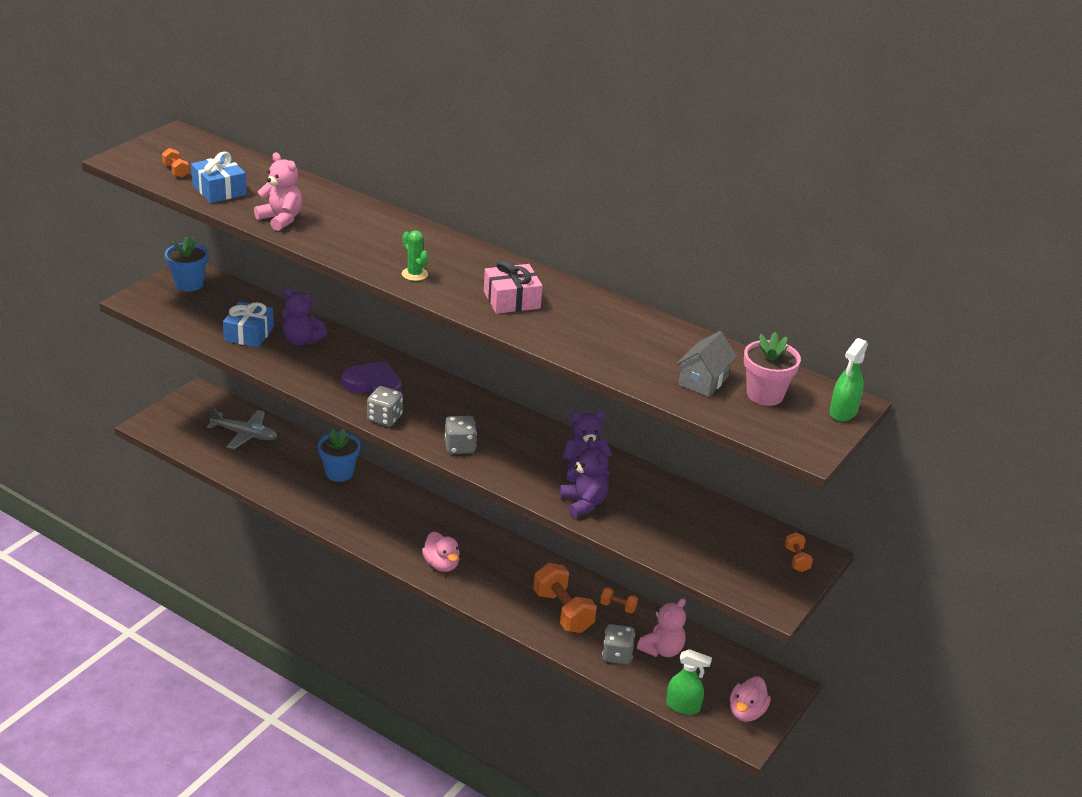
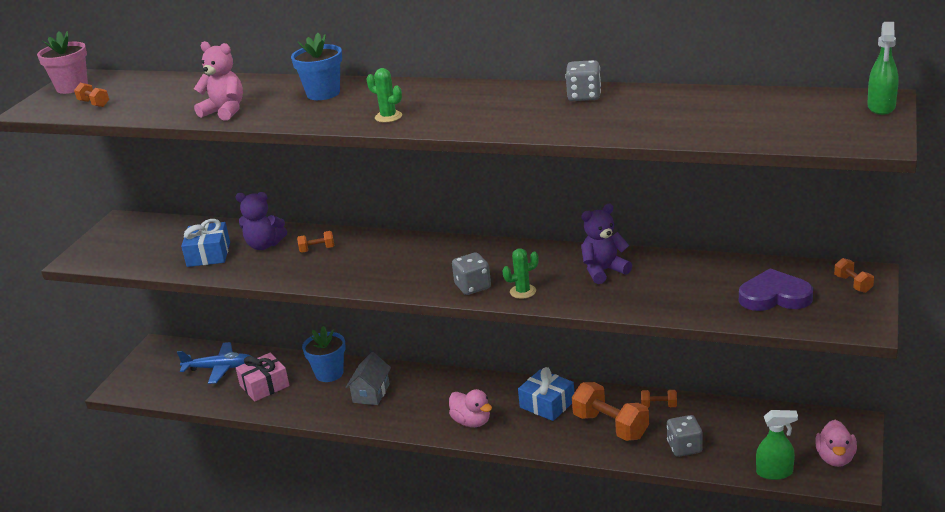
camera: 10 degrees left, 5 degrees down
blue flower pot [165,237,208,292] -> blue flower pot moved to [291,33,342,100]
blue gift [191,152,247,203] -> blue gift moved to [518,367,574,421]
grey plane [207,407,278,449] -> blue plane [177,342,251,384]
purple heart [342,361,402,395] -> purple heart moved to [739,268,813,311]
grey dice [367,386,403,427] -> grey dice moved to [565,60,601,101]
pink gift [484,259,542,314] -> pink gift moved to [236,353,290,402]
purple teddy bear [560,439,609,518] -> none
pink teddy bear [637,598,686,657] -> none
grey house [676,331,737,397] -> grey house moved to [345,352,391,405]
pink flower pot [744,332,801,406] -> pink flower pot moved to [37,31,88,94]
none -> orange dumbbell [297,231,334,253]
none -> green cactus [502,248,539,299]

